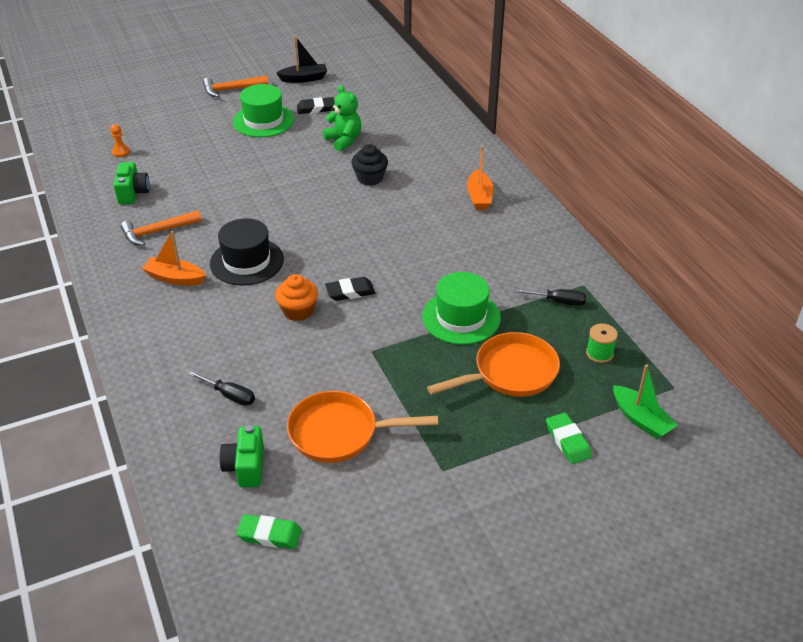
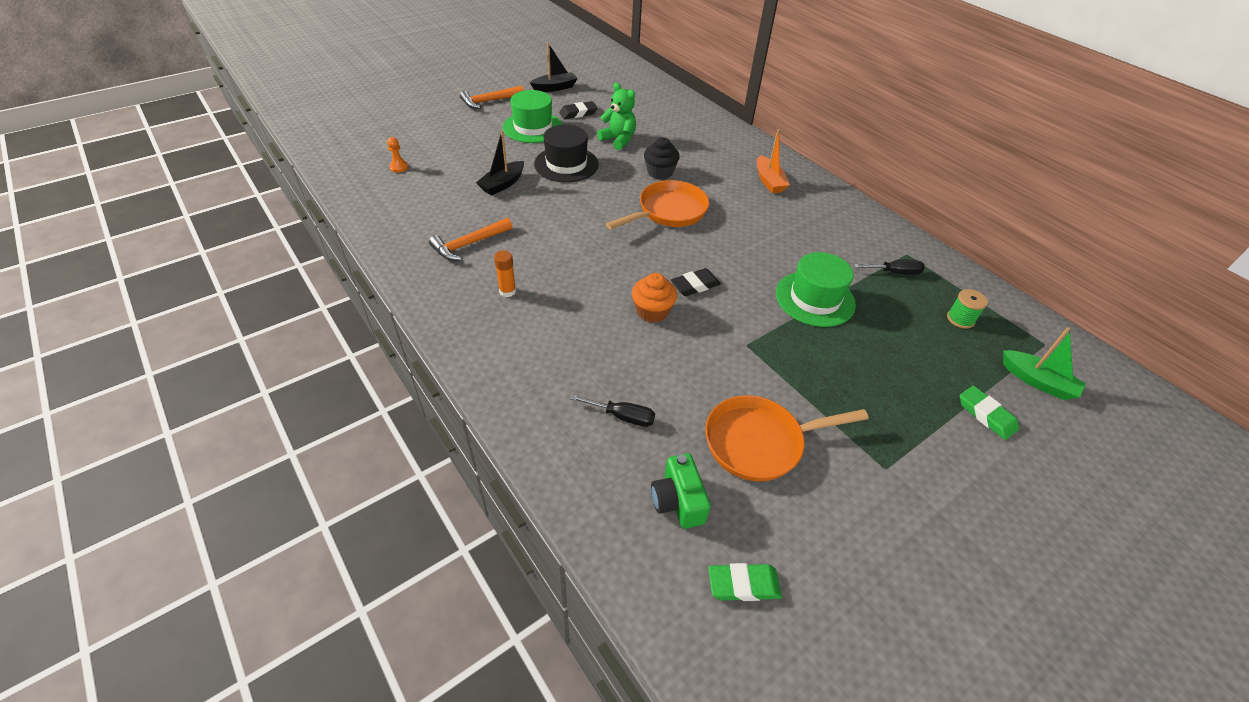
camera: 15 degrees left, 5 degrees up
green camera [113,162,150,204] -> none
orange boat [142,231,206,286] -> orange glue stick [494,250,516,297]
black hat [210,218,284,286] -> black hat moved to [534,125,599,182]
orange pan [427,332,560,397] -> orange pan moved to [606,180,709,230]
none -> black boat [476,131,524,195]

